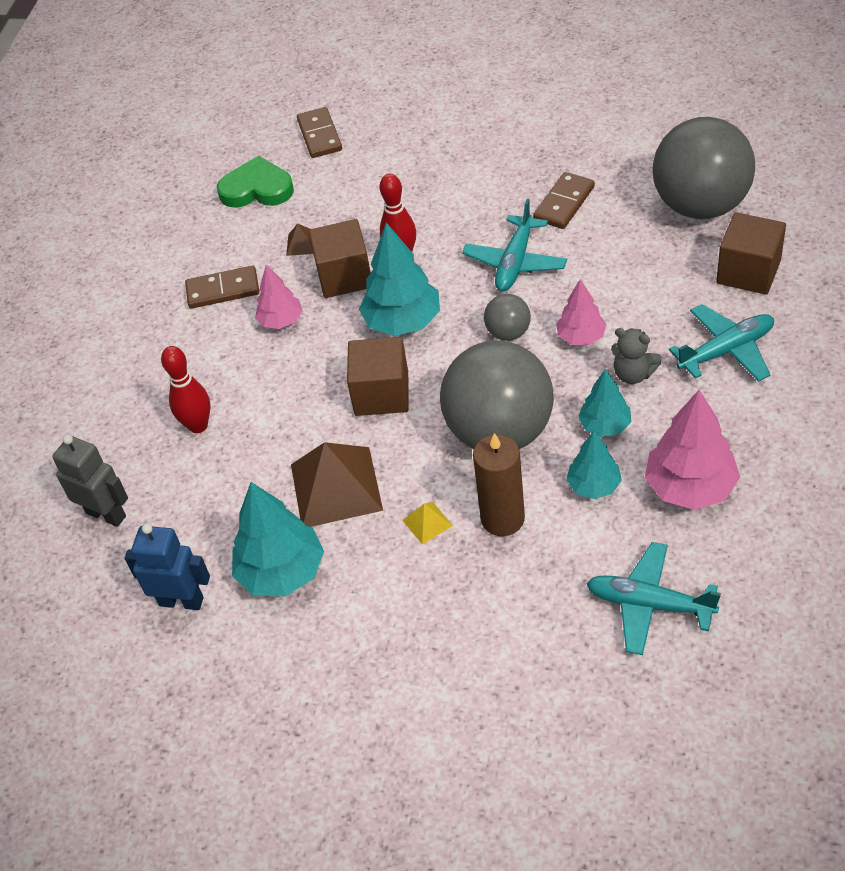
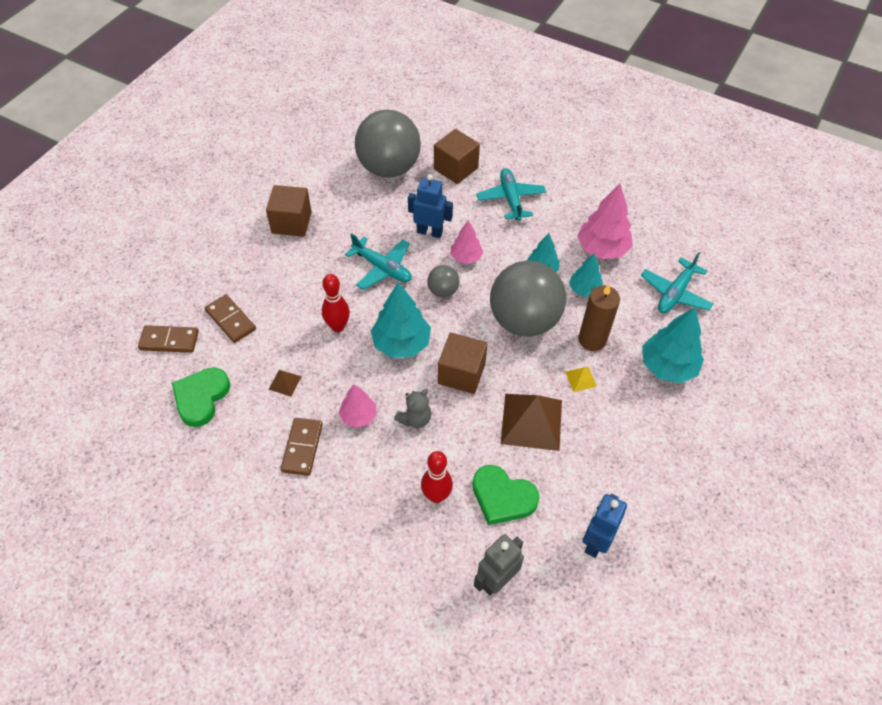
camera: 80 degrees left, 5 degrees up
turquoise tree [232,482,324,596] -> turquoise tree moved to [642,307,704,384]
brown cube [309,219,371,298] -> brown cube moved to [266,185,312,237]
brown domino [533,172,595,229] -> brown domino moved to [205,294,256,343]
grey teddy bear [611,328,662,384] -> grey teddy bear moved to [394,389,431,428]
none -> blue robot [408,174,453,238]
none -> green heart [472,465,539,525]

